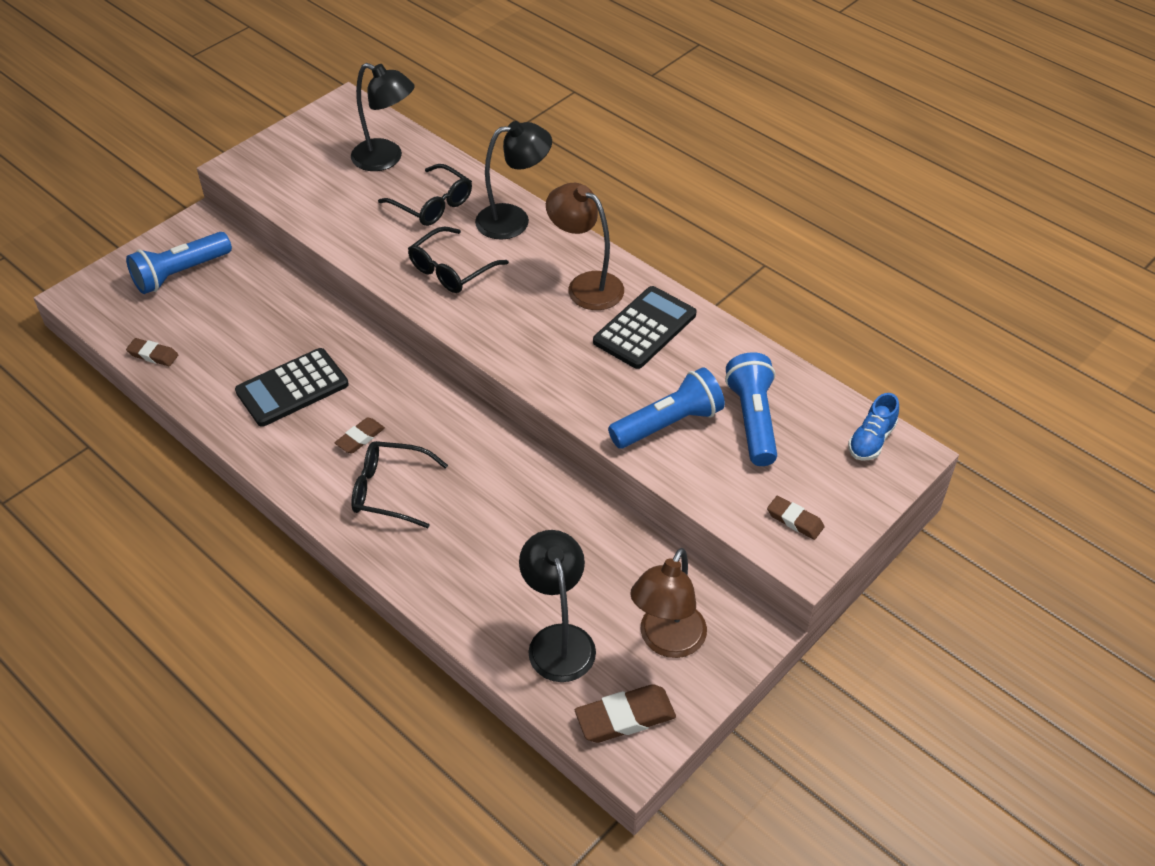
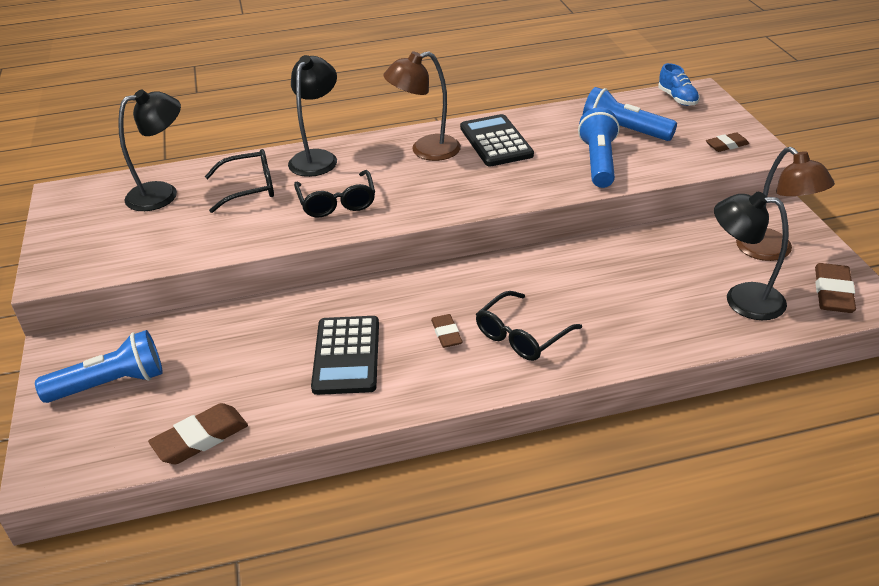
camera: 55 degrees left, 10 degrees down
blue flashlight [126,232,232,294] -> blue flashlight turned 105 degrees counterclockwise [35,330,163,403]
brown eraser [126,338,178,366] -> brown eraser [148,403,248,464], size x1.61

